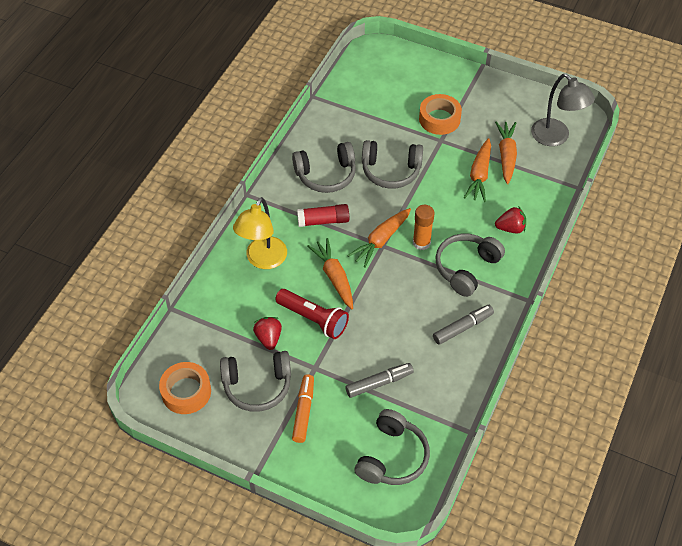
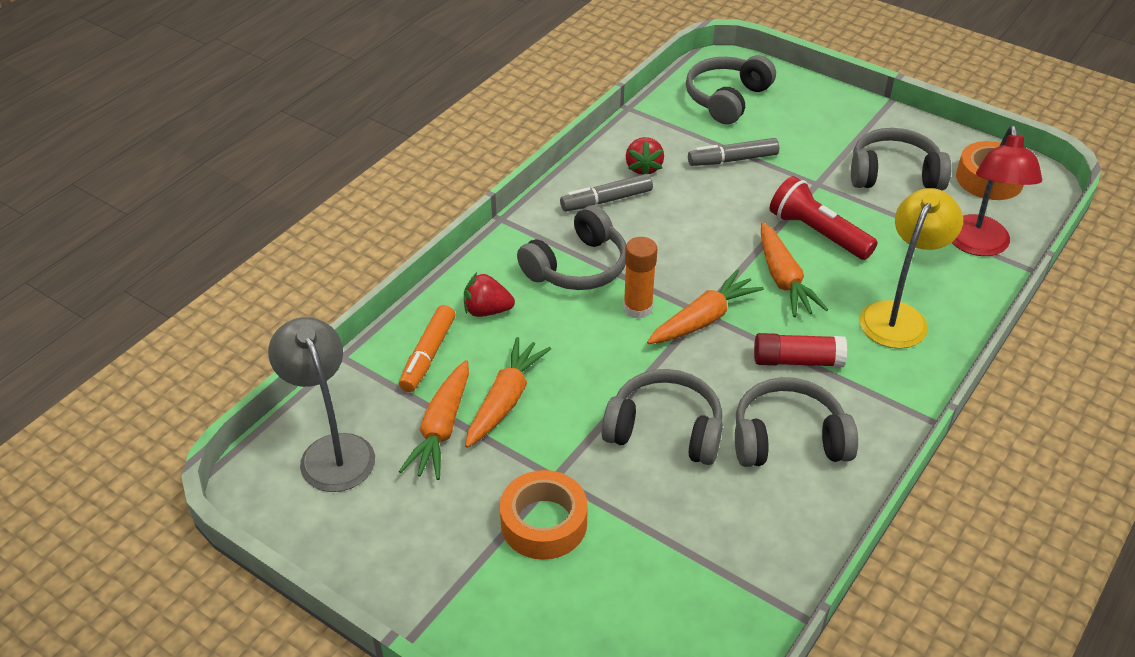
camera: 170 degrees left, 10 degrees down
red strawberry [253,317,282,350] -> red strawberry moved to [626,137,664,175]
orange marker [292,374,314,443] -> orange marker moved to [399,305,455,392]
none -> red lamp [951,126,1042,256]

